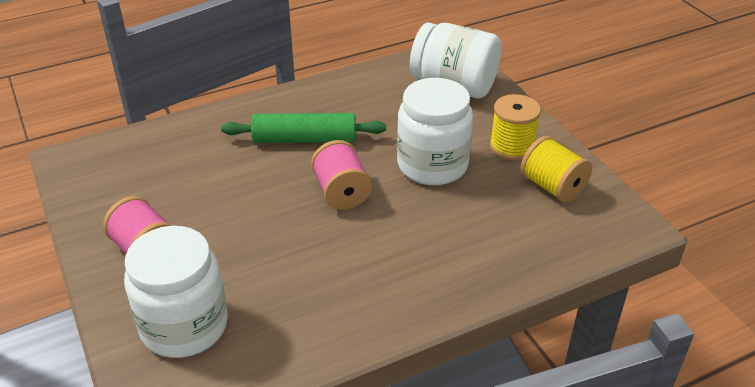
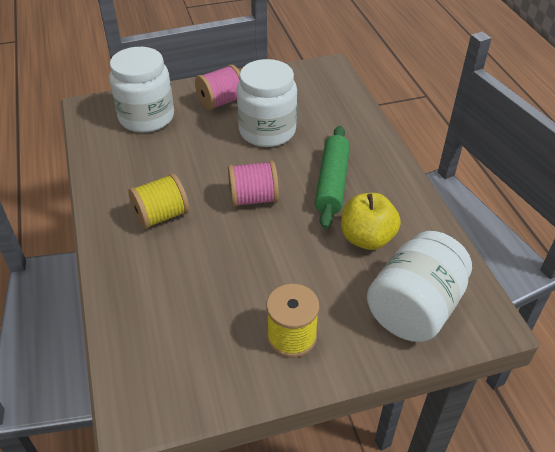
camera: 100 degrees right, 5 degrees up
white jar [397,78,473,185] -> white jar moved to [237,59,297,147]
yellow spool [520,136,592,203] -> yellow spool moved to [128,173,189,229]
none -> yellow apple [341,193,401,250]

